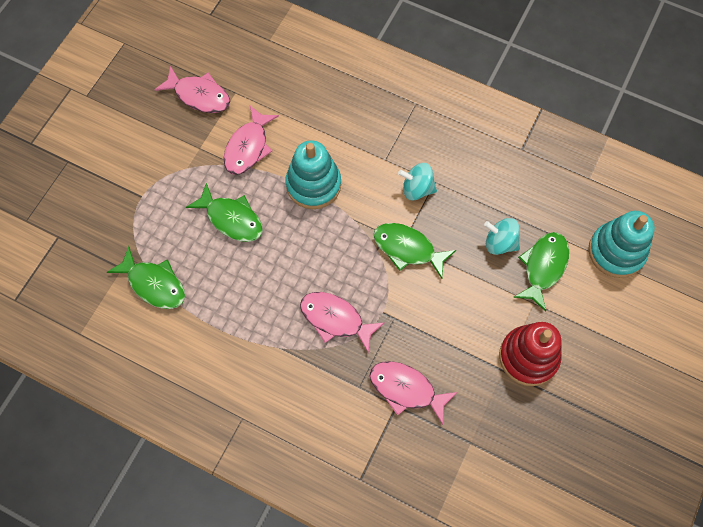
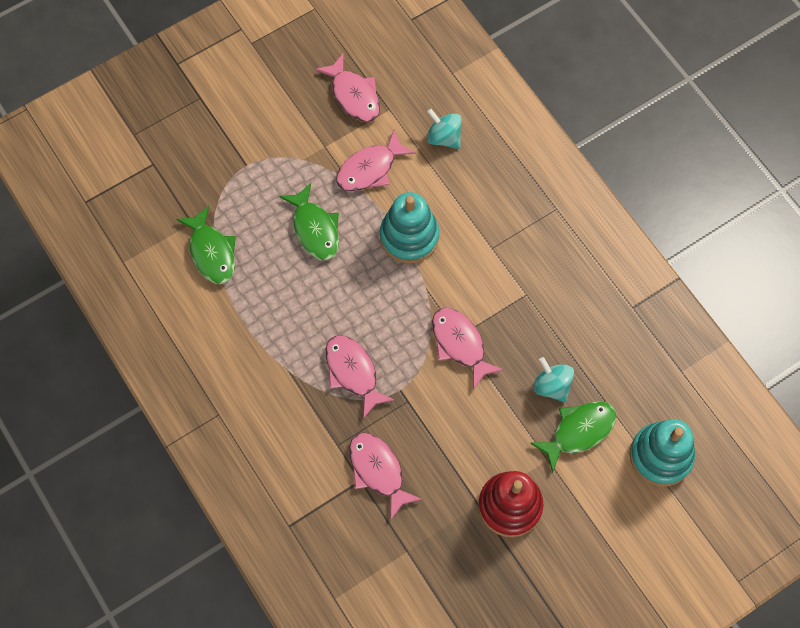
camera: 30 degrees right, 0 degrees up
green fish [373,223,456,279] -> pink fish [432,308,504,390]
turquoise spinning top [398,163,437,201] -> turquoise spinning top moved to [427,109,462,149]

